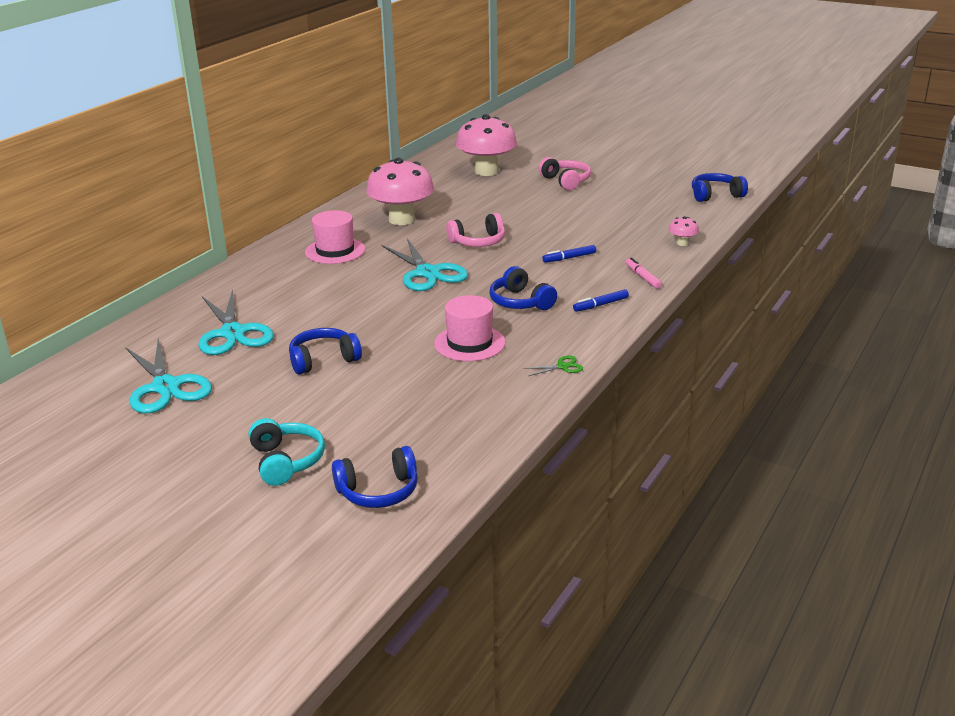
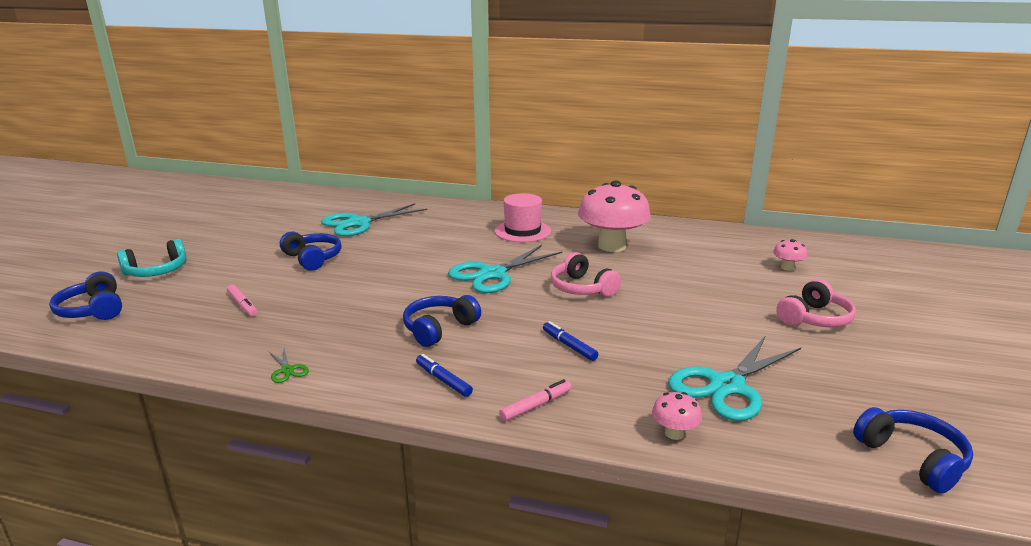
camera: 75 degrees right, 5 degrees down
turquoise scissors [125,338,212,413] -> turquoise scissors moved to [668,335,801,421]
pink hat [434,295,505,361] -> none
pink mushroom [456,114,517,176] -> pink mushroom [773,239,808,271], size x0.42
none -> pink marker [227,284,257,316]

